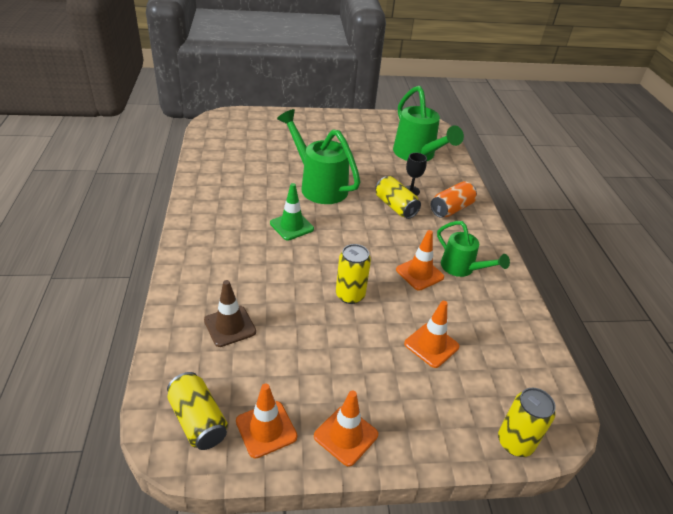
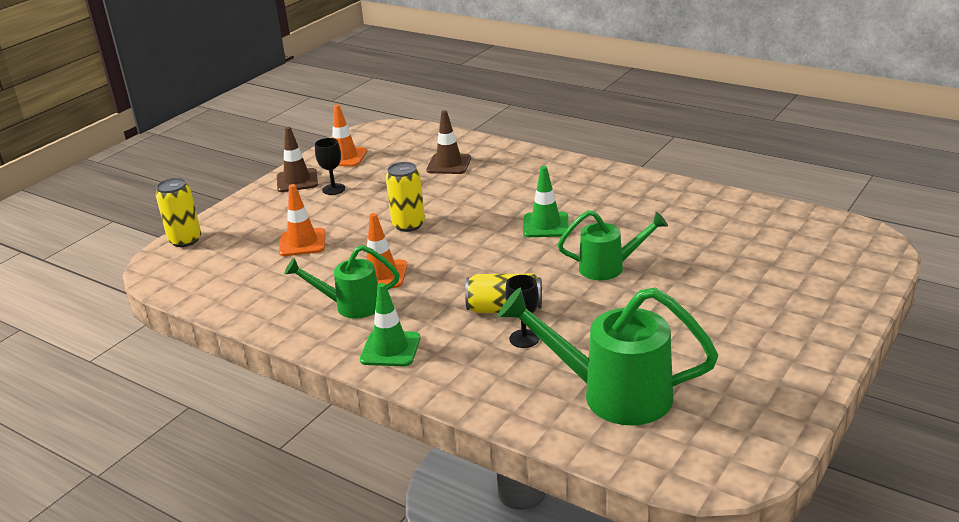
camera: 135 degrees right, 10 degrees down
yellow can [167,372,228,450] -> none
green watering can [277,109,360,204] -> green watering can [558,210,668,280], size x0.61
orange traffic cone [314,390,378,467] -> brown traffic cone [277,127,318,192]
orange can [431,181,477,218] -> none
none -> black goblet [315,138,345,195]
none -> green traffic cone [360,283,420,366]

